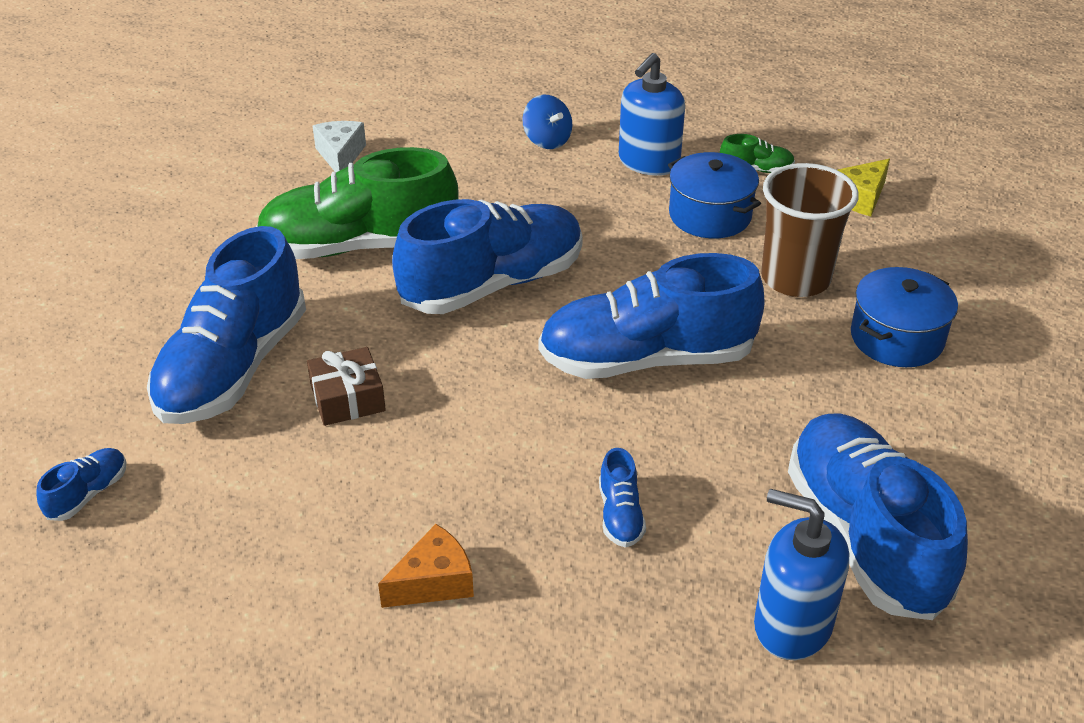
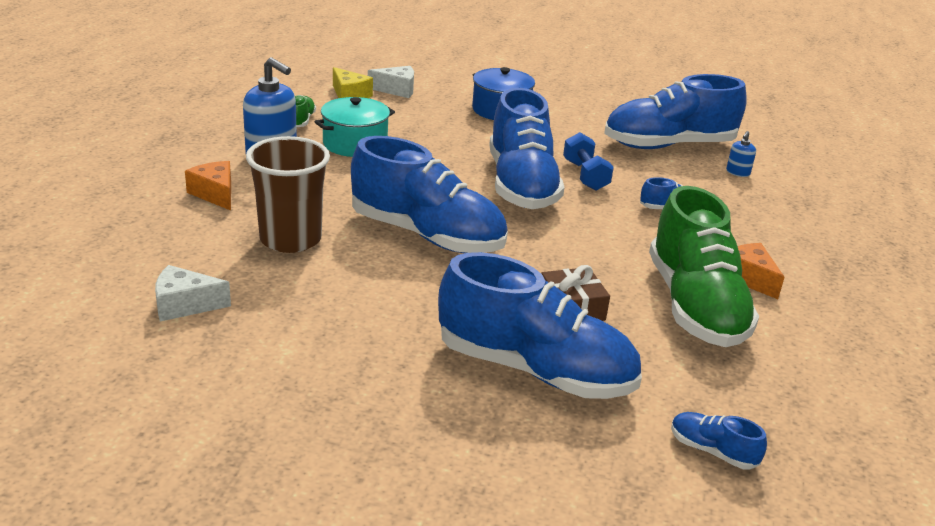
camera: 90 degrees left, 10 degrees down
green shoe [256,147,459,259] -> green shoe moved to [649,186,759,347]
blue shoe [392,199,583,314] -> blue shoe turned 150 degrees clockwise [351,136,508,253]
blue spinning top [523,95,572,149] -> orange cheese [185,161,231,211]
blue pot [668,152,761,238] -> turquoise pot [315,97,395,157]
blue soap dispenser [754,489,849,660] -> blue soap dispenser [726,131,756,177], size x0.46
brown cup [761,163,859,297] -> brown cup moved to [246,136,330,253]
none -> white cheese [368,66,414,98]
none -> blue dumbbell [563,132,614,191]

